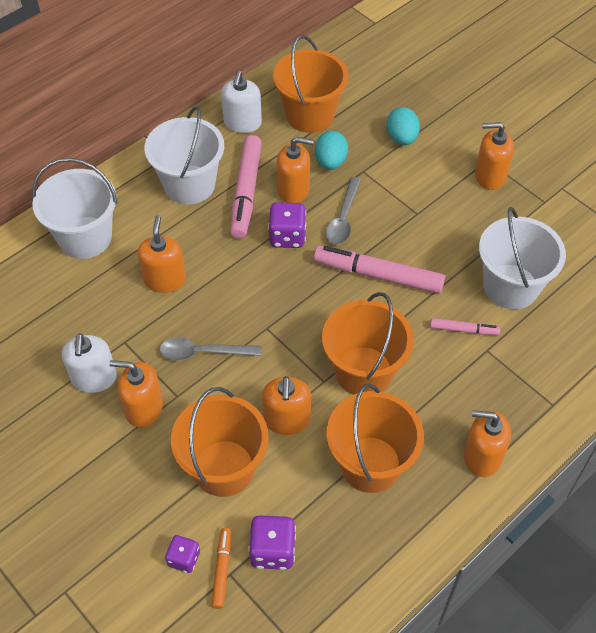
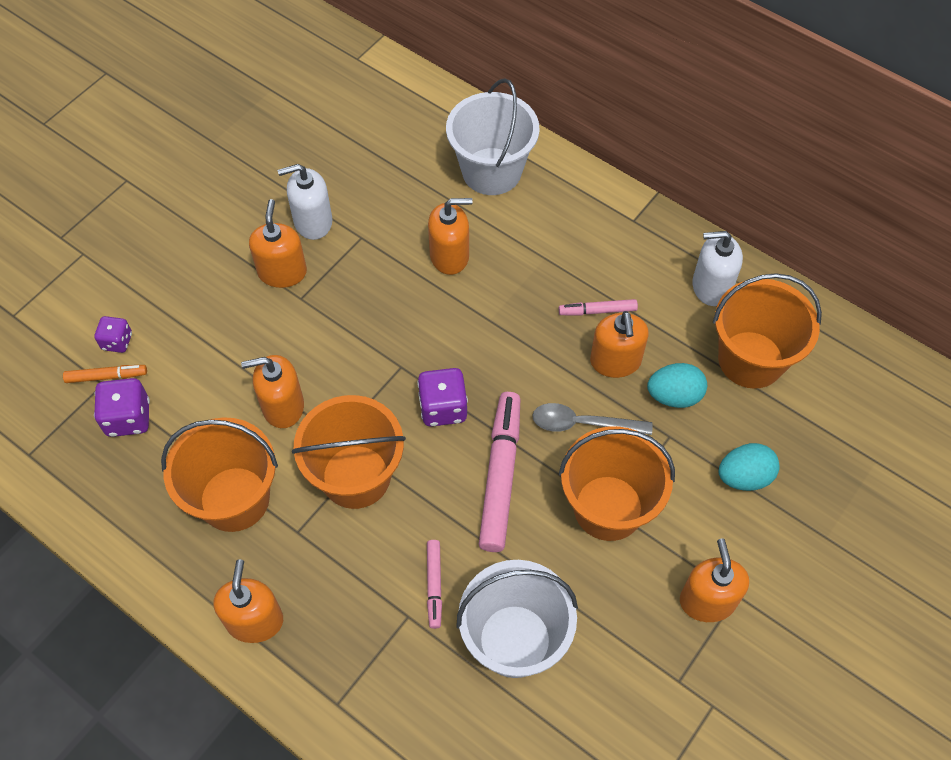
camera: 80 degrees right, 5 degrees up
white bucket [145,106,224,205] -> none
grey spoon [159,338,261,361] -> none
orange bucket [171,387,269,497] -> orange bucket moved to [559,426,675,541]
pink marker [230,135,262,239] -> pink marker [559,299,638,315], size x0.51
purple dice [268,202,306,248] -> purple dice moved to [417,368,468,427]

